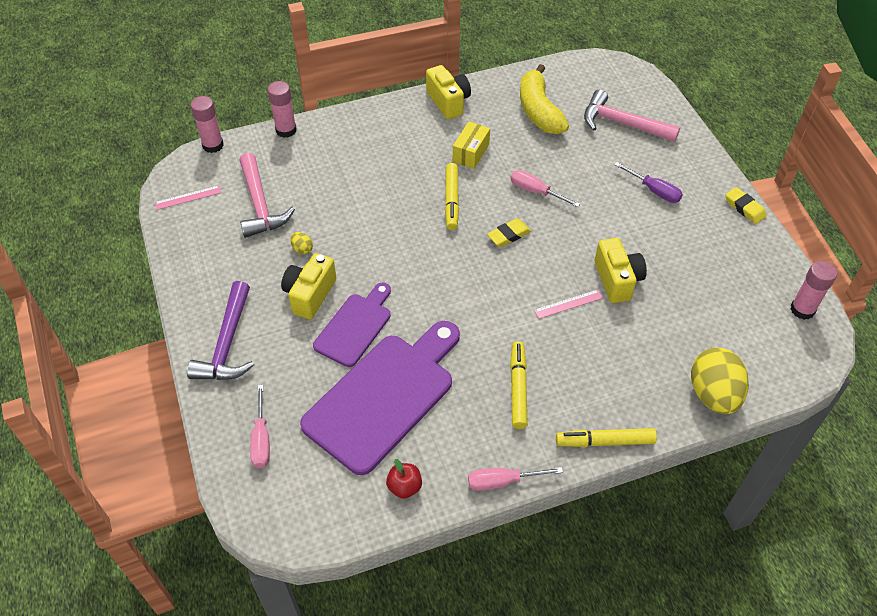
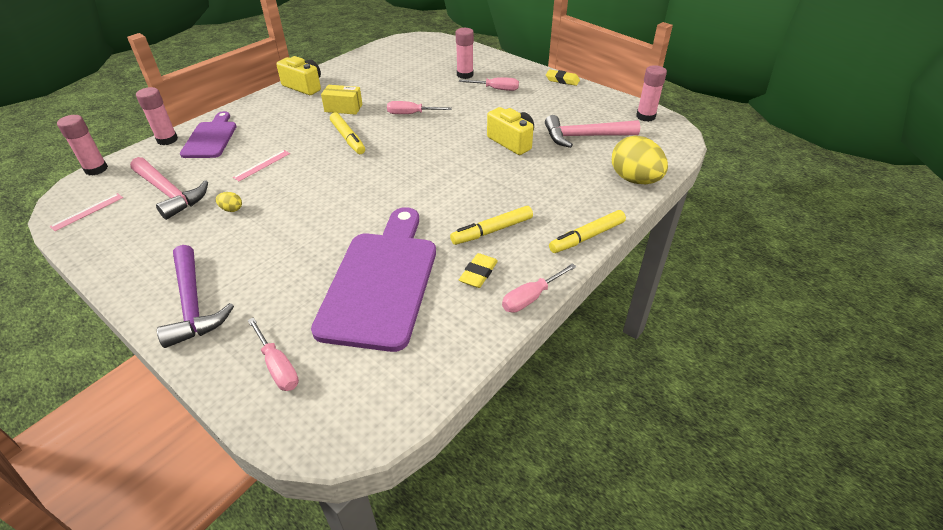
camera: 30 degrees left, 10 degrees down
yellow camera [281,253,336,320] -> none
purple cutting board [313,283,391,367] -> purple cutting board moved to [180,111,237,158]
red apple [386,459,422,499] -> none
yellow box [453,121,490,169] -> yellow box turned 75 degrees counterclockwise [321,85,362,115]
yellow eraser [487,218,531,247] -> yellow eraser moved to [459,253,498,288]
yellow marker [510,341,528,429] -> yellow marker turned 90 degrees counterclockwise [450,206,533,245]
yellow banana [520,64,569,134] -> none
pink ruler [534,290,603,319] -> pink ruler moved to [233,150,290,181]
pink hammer [584,90,680,142] -> pink hammer moved to [545,115,640,148]
purple screwdriver [615,162,683,203] -> pink screwdriver [459,77,519,91]
none -> pink glue stick [456,28,474,79]

